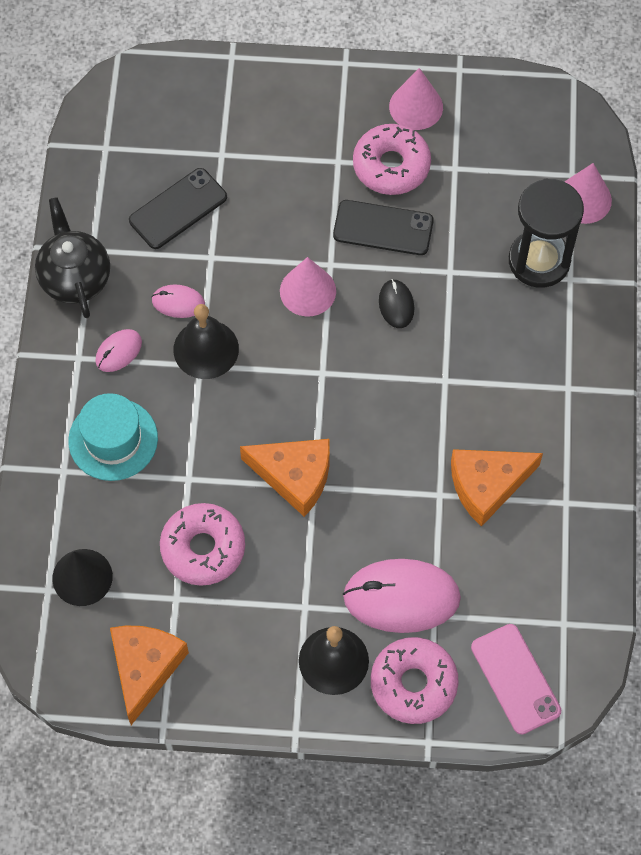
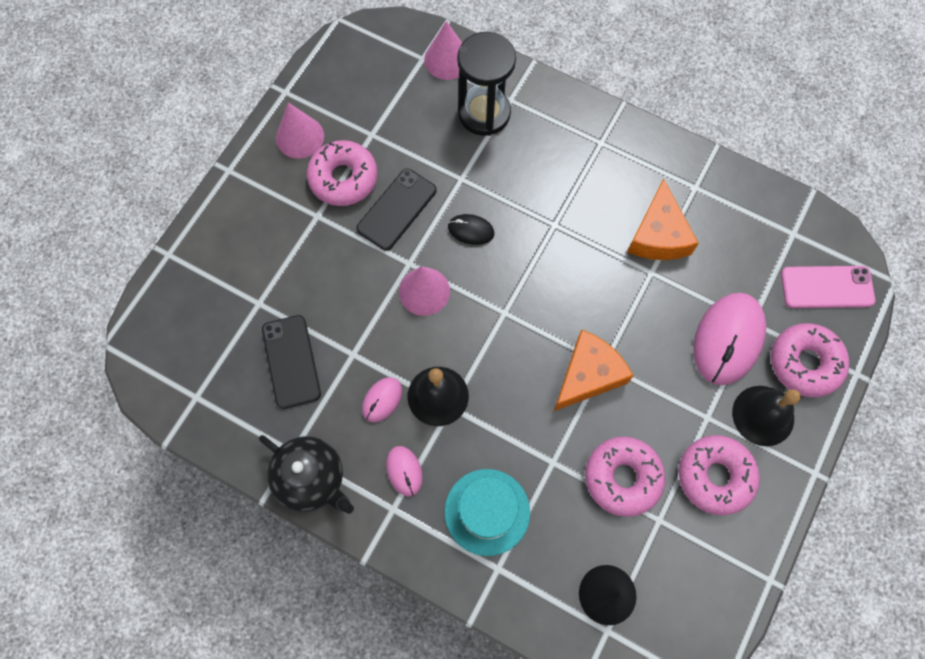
camera: 65 degrees left, 5 degrees up
black teapot [35,197,110,318] -> black teapot turned 150 degrees counterclockwise [259,435,354,514]
orange cheese [110,626,189,725] -> none
none -> pink donut [679,435,760,515]

